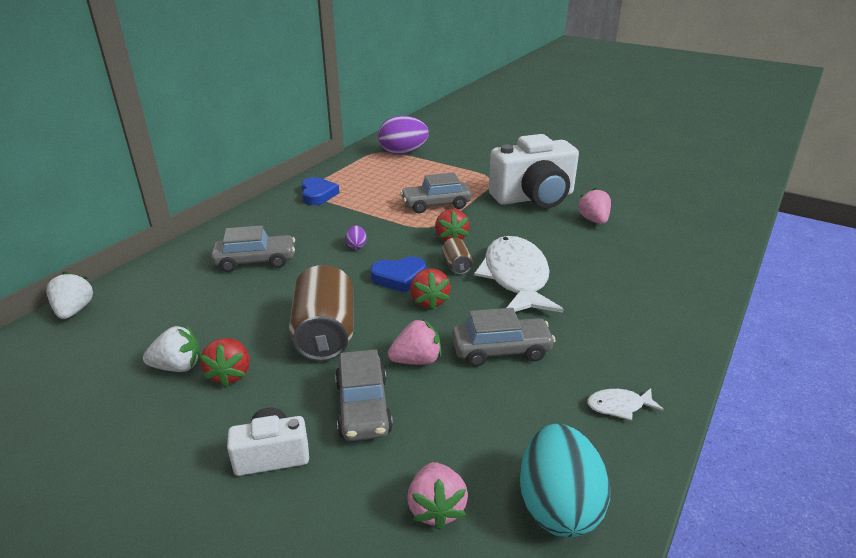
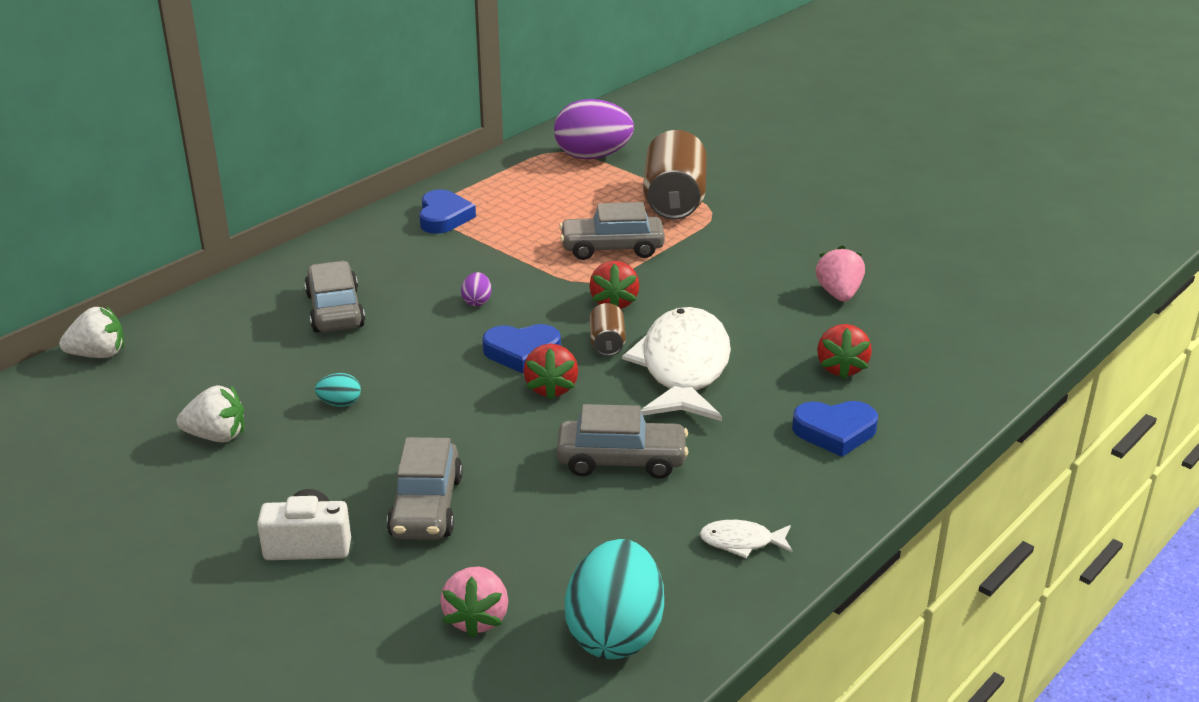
camera: 10 degrees right, 0 degrees up
white strawberry [46,272,94,319] -> white strawberry turned 75 degrees clockwise [59,306,124,358]
red strawberry [200,338,250,387] -> red strawberry moved to [817,324,872,379]
grey car [211,225,295,272] -> grey car turned 105 degrees counterclockwise [304,261,365,333]
brown can [289,265,353,361] -> brown can moved to [643,130,707,220]
pink strawberry [388,319,441,365] -> none
white camera [489,134,579,208] -> none
none -> turquoise egg [315,373,361,407]
none -> blue heart [792,401,878,457]

